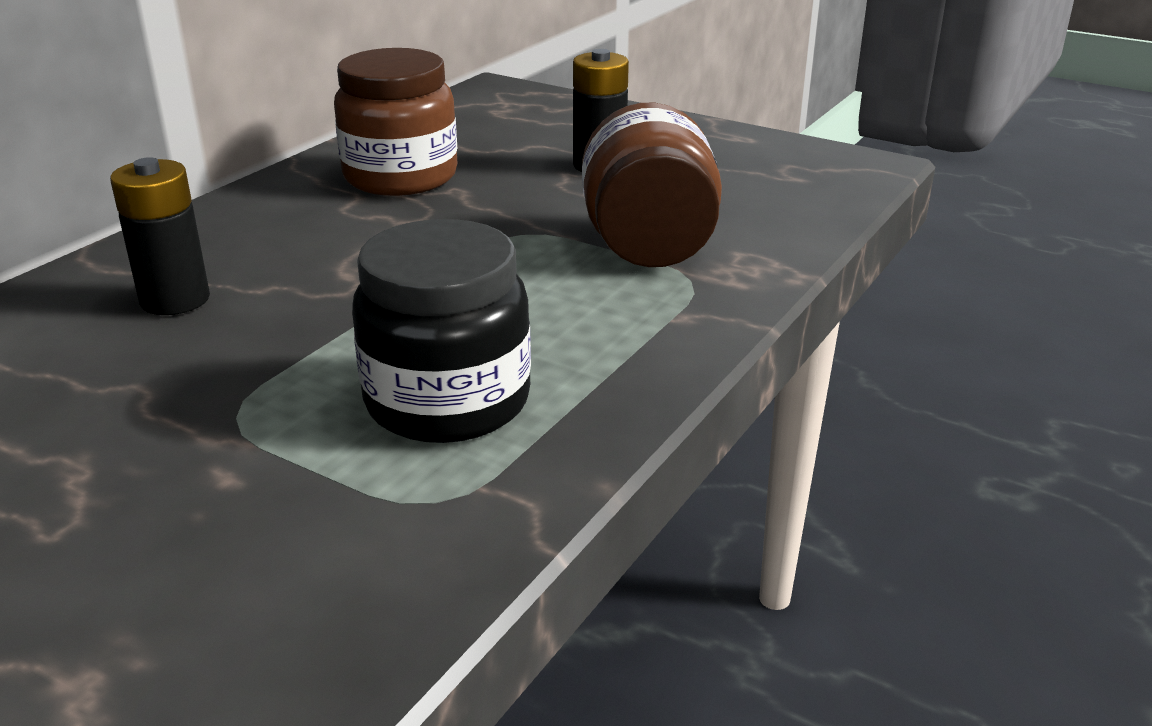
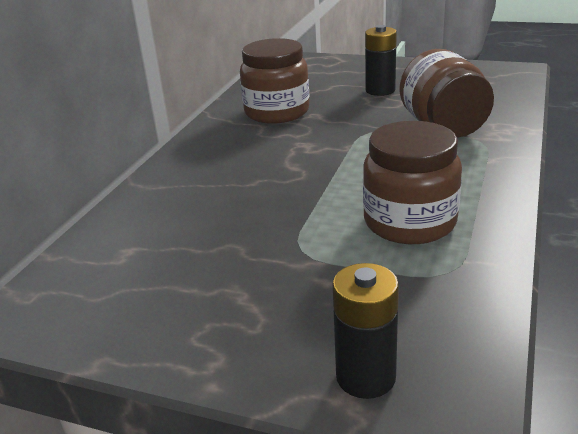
camera: 10 degrees left, 0 degrees up
black battery [110,157,210,315] -> black battery moved to [333,263,399,399]
black jar [352,219,531,443] -> brown jar [363,121,462,244]

